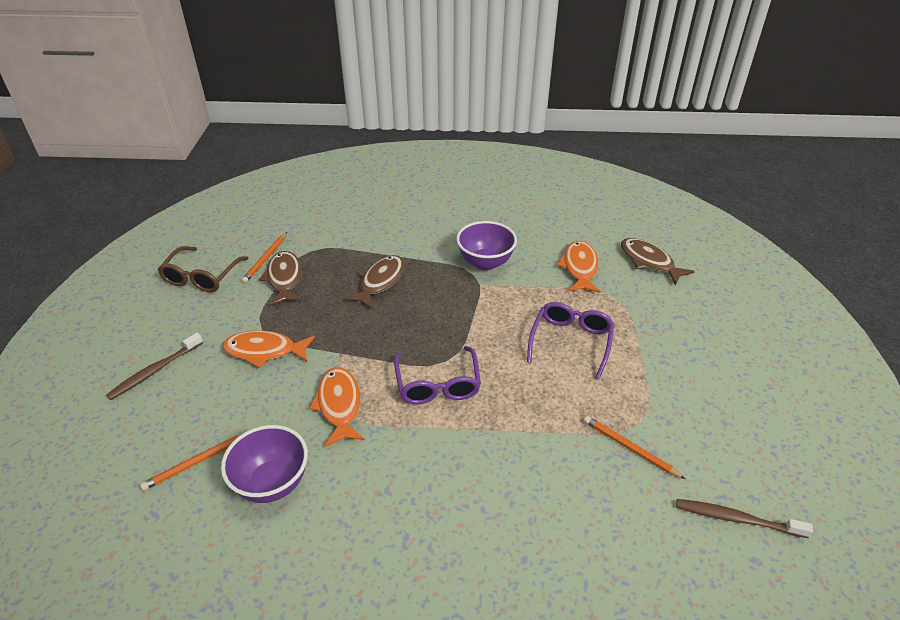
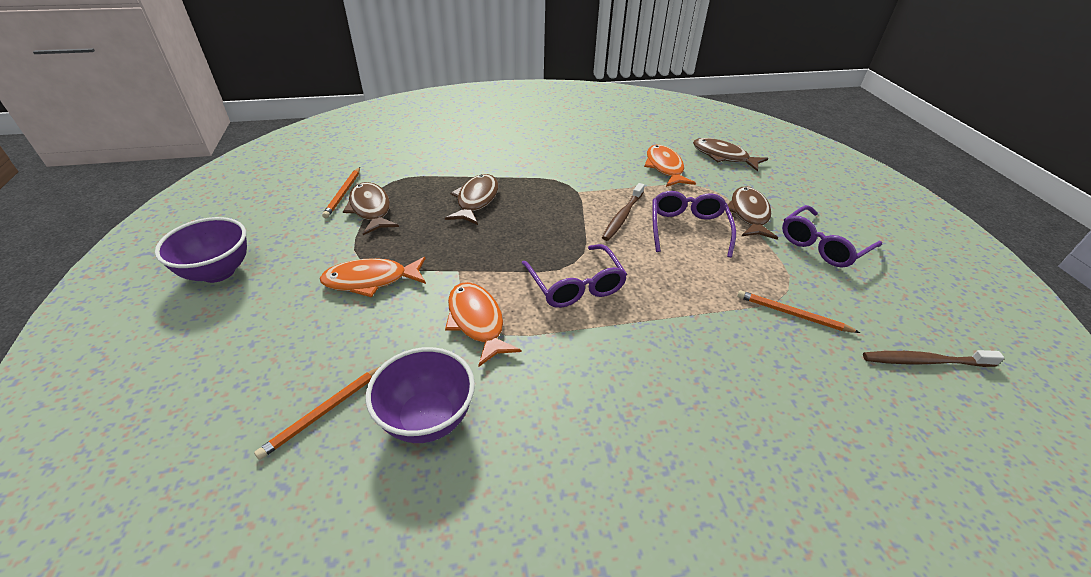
camera: 15 degrees left, 0 degrees up
brown toothbrush [106,333,203,400] -> brown toothbrush moved to [602,183,645,241]
brown glasses [158,246,249,292] -> none
purple bowl [456,221,517,271] -> purple bowl moved to [155,217,247,283]
none -> brown fish [728,186,778,240]
none -> purple glasses [782,205,882,268]

